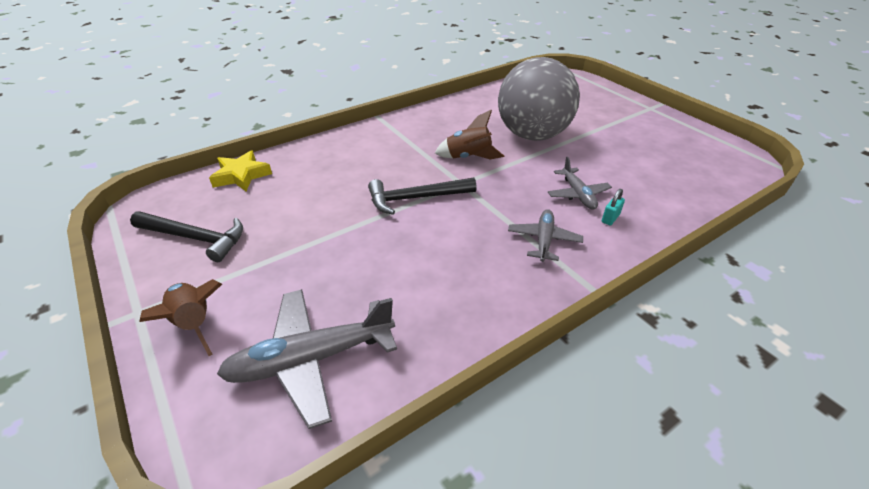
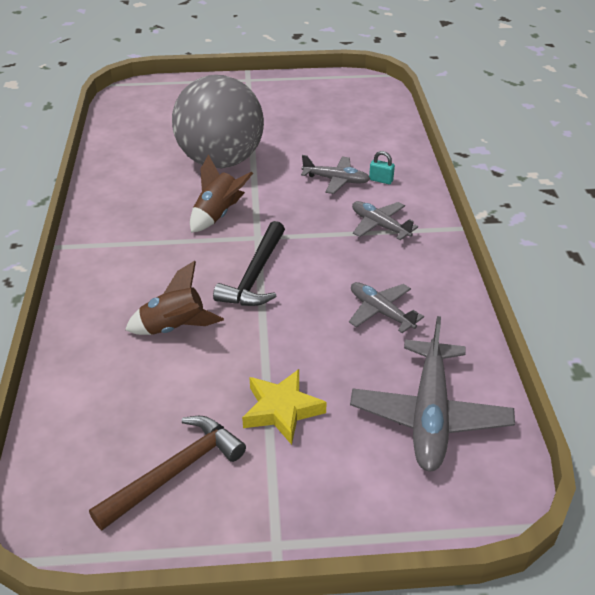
camera: 60 degrees left, 0 degrees up
black hammer [130,212,243,262] -> brown hammer [89,416,246,530]
brown rocket [139,279,222,356] -> brown rocket moved to [125,261,224,335]
yellow star [209,150,272,191] -> yellow star moved to [242,369,327,445]
turquoise padlock [602,189,625,225] -> turquoise padlock turned 45 degrees counterclockwise [369,151,395,184]
none -> grey plane [349,282,424,333]

